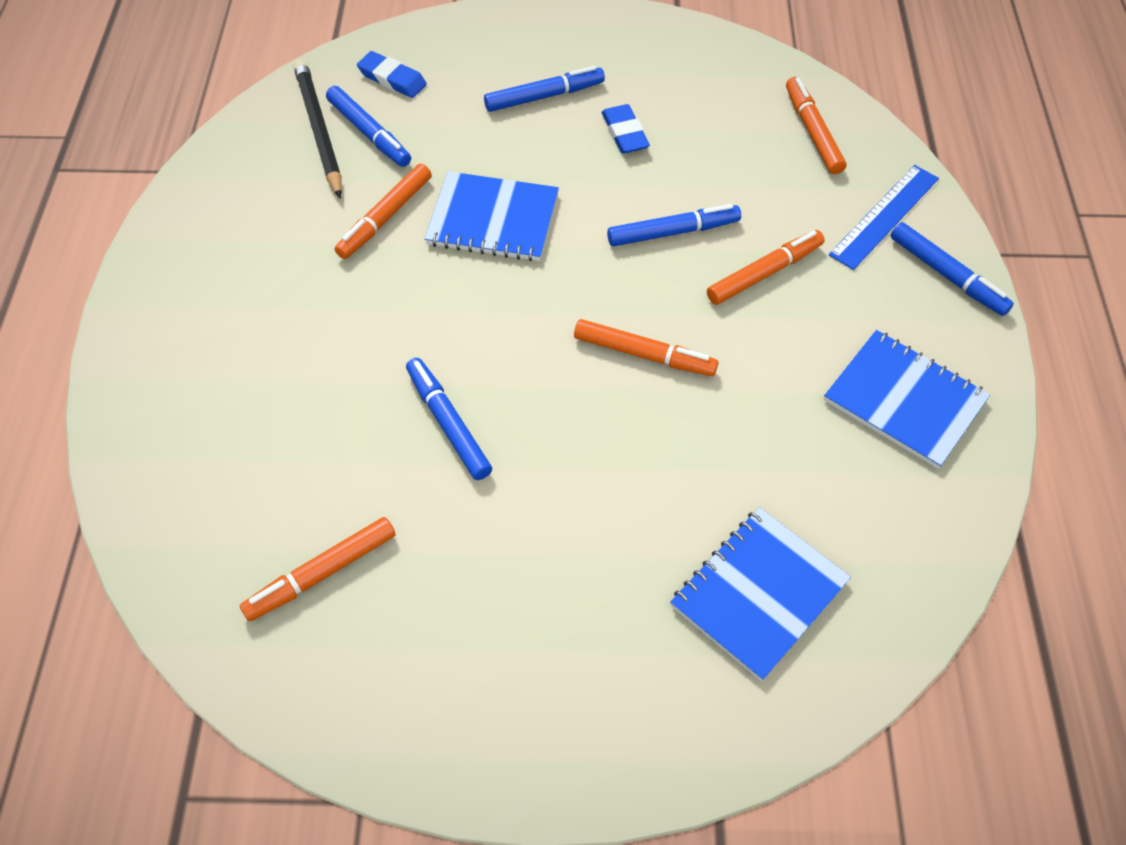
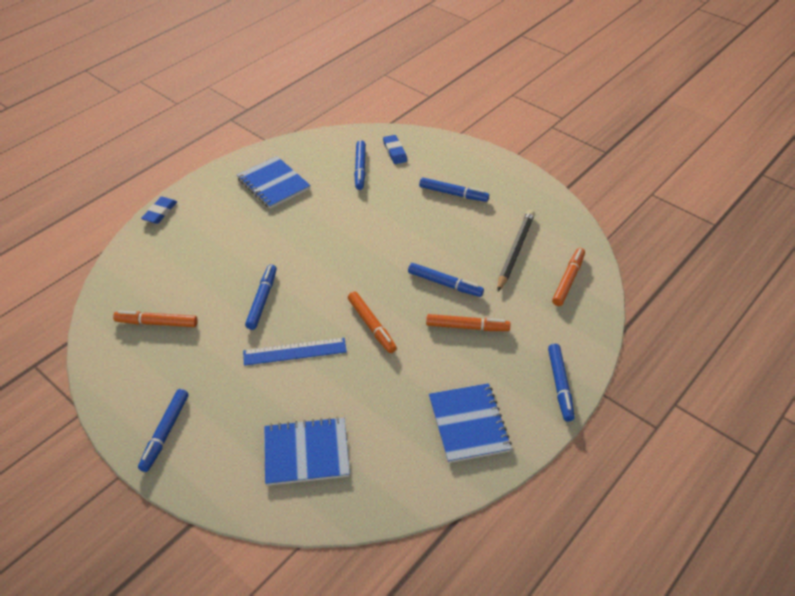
camera: 40 degrees right, 10 degrees down
black pencil [293,59,342,199] -> black pencil moved to [497,210,535,291]
orange marker [335,164,431,259] -> none
blue notebook [425,171,559,261] -> blue notebook moved to [237,156,311,209]
blue eraser [601,104,650,154] -> blue eraser moved to [141,197,177,224]
blue ruler [829,165,939,270] -> blue ruler moved to [243,338,347,366]
none -> blue marker [138,389,189,472]

